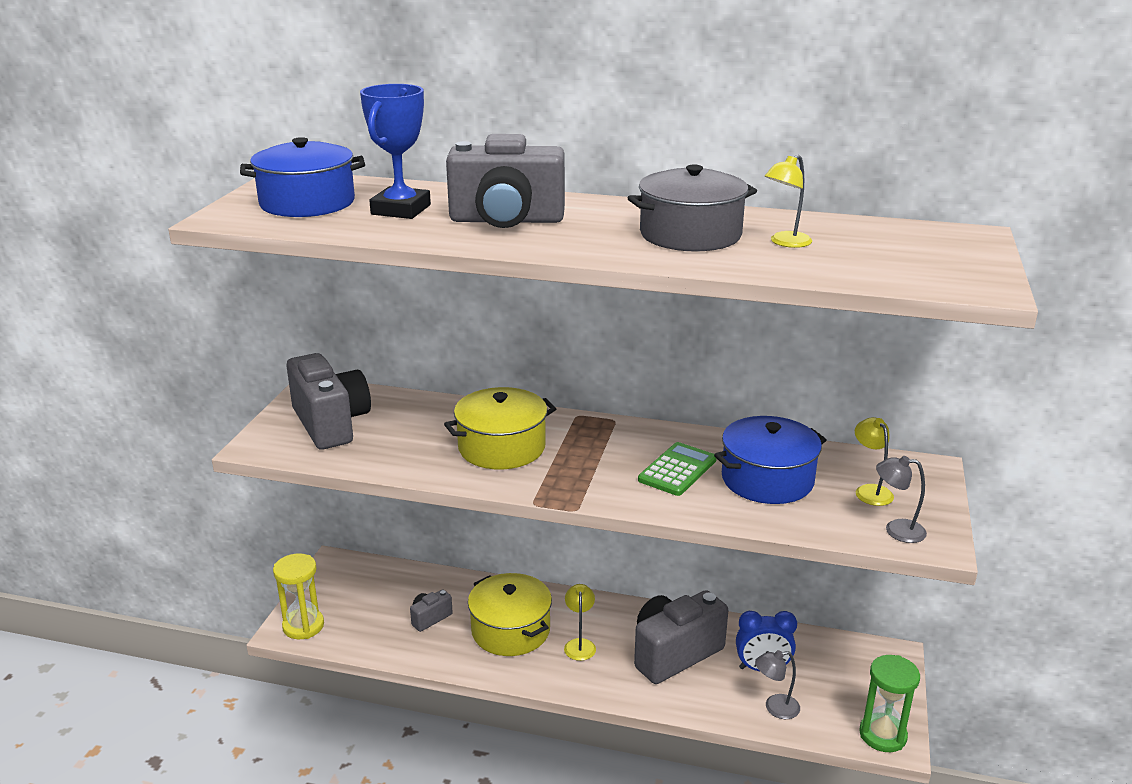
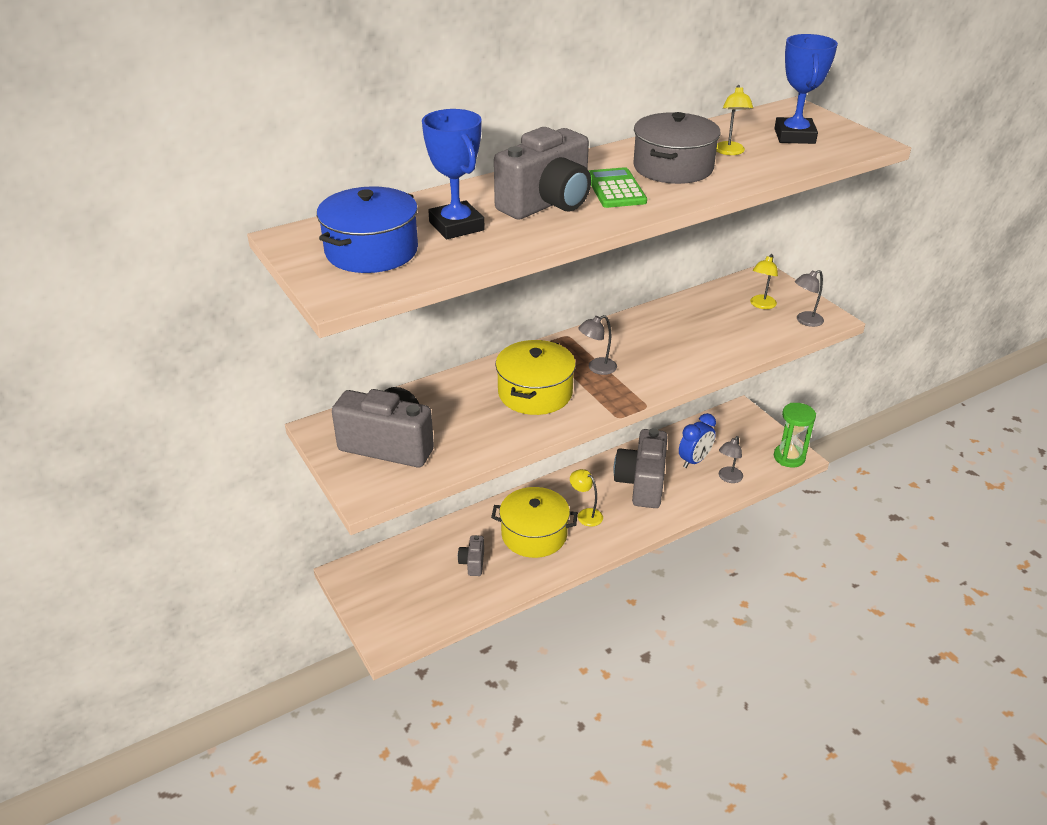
camera: 45 degrees left, 10 degrees up
yellow hourglass [273,553,324,639] -> none
green calculator [638,442,717,496] -> green calculator moved to [589,167,647,208]
blue pot [714,416,827,504] -> none
yellow lamp [855,417,894,506] -> yellow lamp turned 90 degrees counterclockwise [750,254,778,309]
none -> grey lamp [578,315,617,375]
none -> blue trophy [775,34,838,144]

